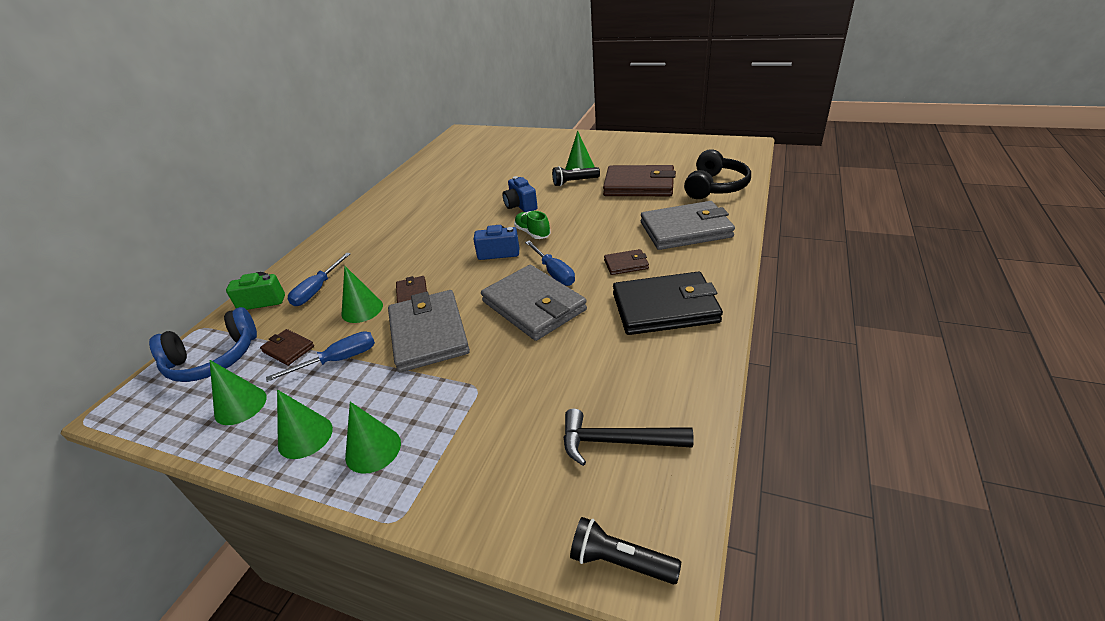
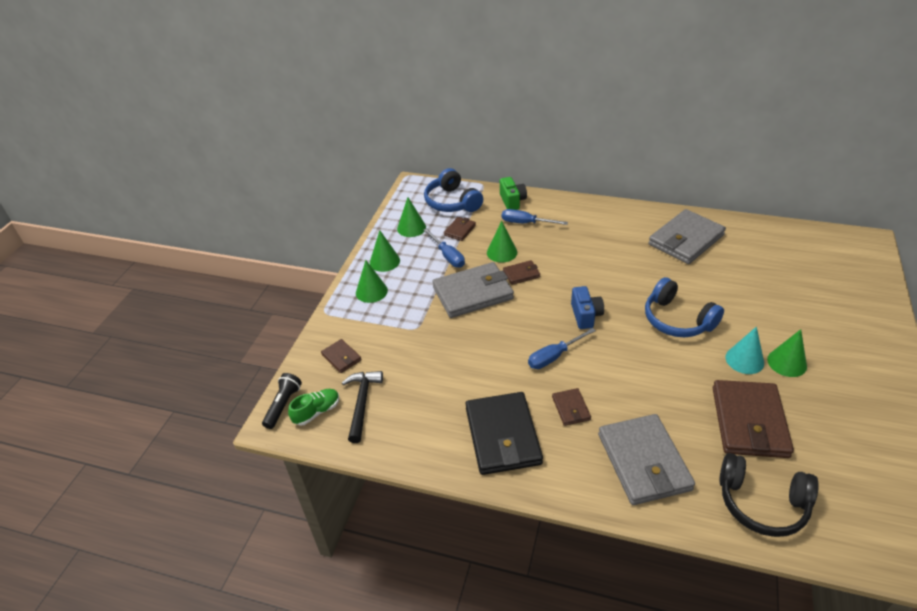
camera: 85 degrees right, 5 degrees up
grey wallet [481,265,587,341] -> grey wallet moved to [648,209,726,264]
blue camera [502,176,538,212] -> blue headphones [645,277,724,337]
green shoe [514,211,550,239] -> green shoe moved to [288,389,340,426]
black flashlight [552,166,600,186] -> turquoise cone [726,327,764,374]
none -> brown wallet [321,339,361,373]

